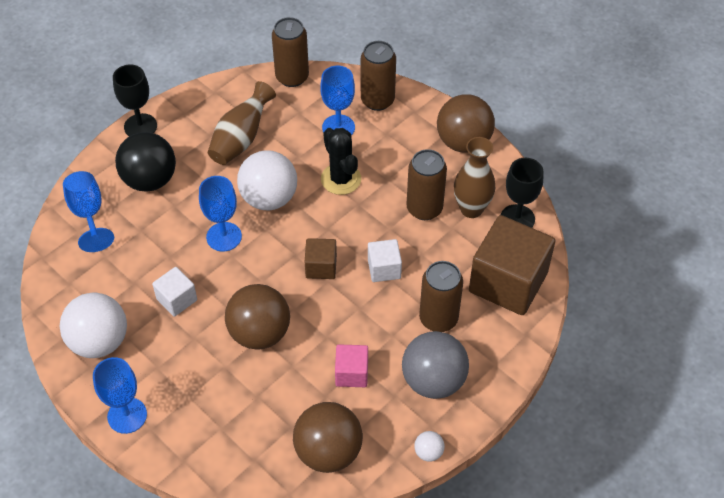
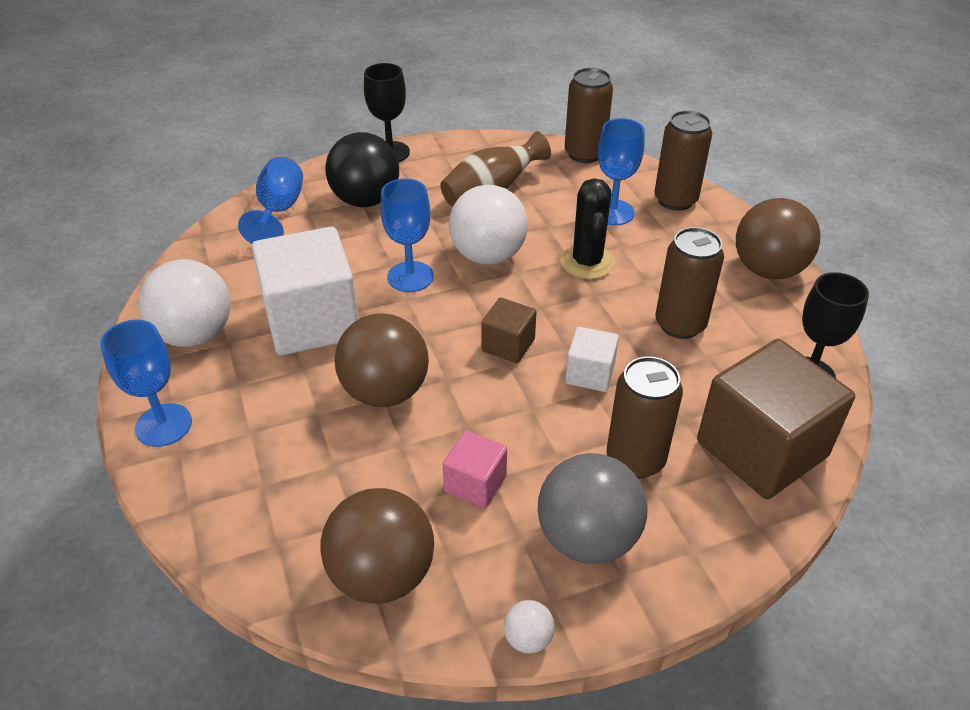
camera: 25 degrees right, 10 degrees down
white cube [152,267,197,317] -> white cube [252,227,359,356], size x2.06
brown vase [454,137,495,218] -> none

